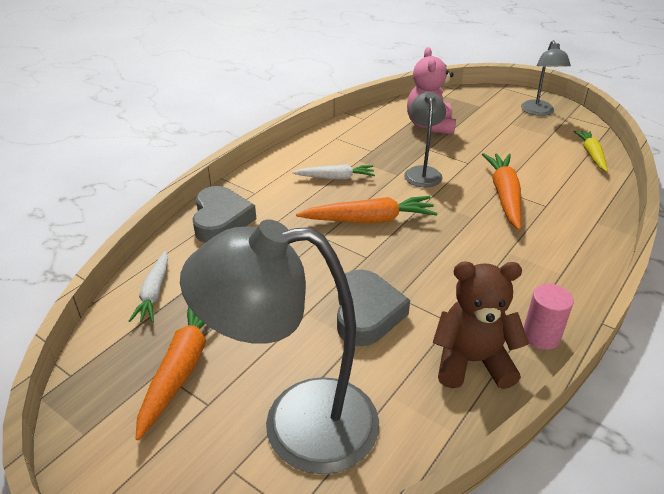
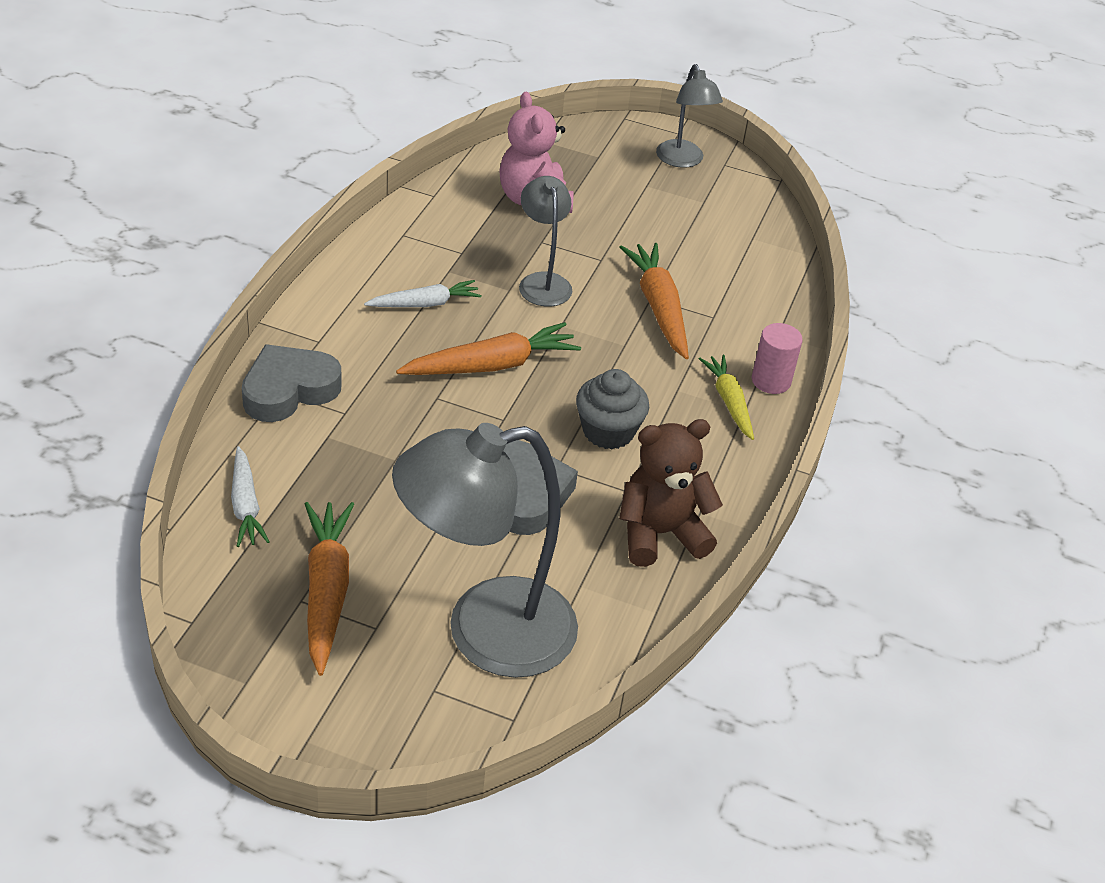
camera: 20 degrees left, 5 degrees up
grey heart [192,186,256,243] -> grey heart turned 105 degrees counterclockwise [242,344,342,422]
pink cylinder [524,284,574,350] -> pink cylinder moved to [752,323,803,394]
yellow carrot [574,131,608,172] -> yellow carrot moved to [699,355,754,440]
none -> grey cupcake [576,369,649,449]

